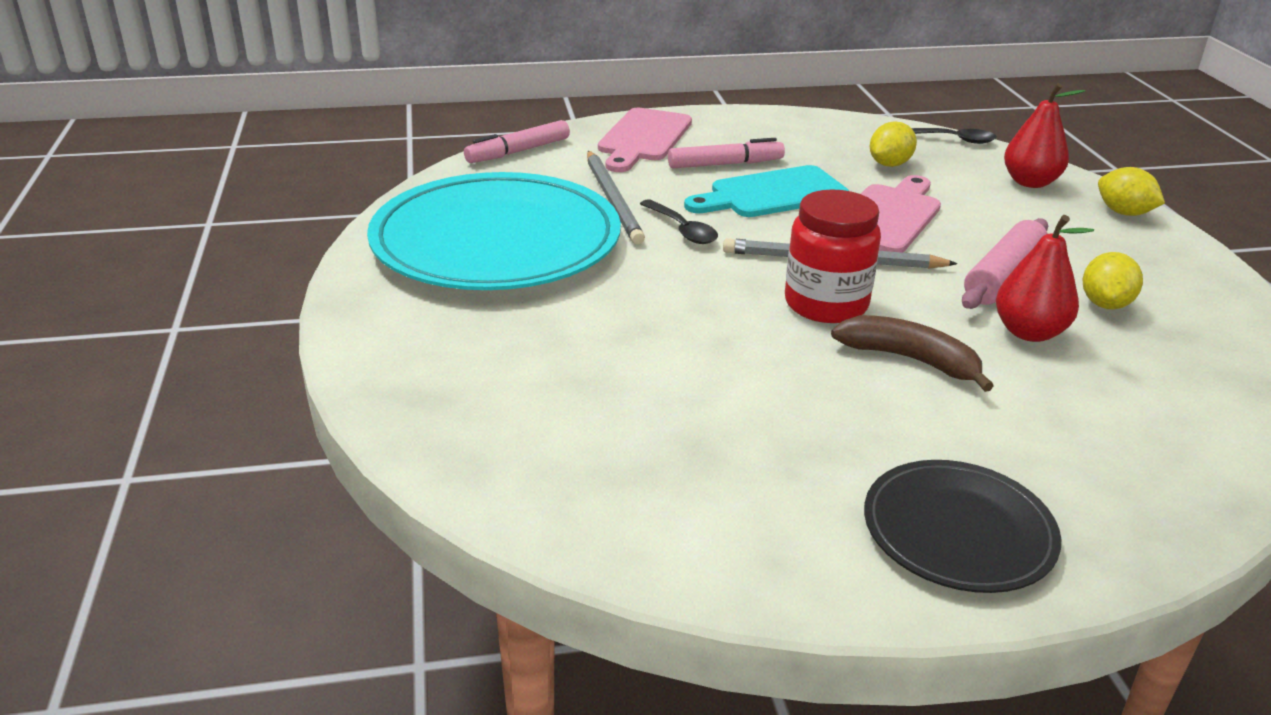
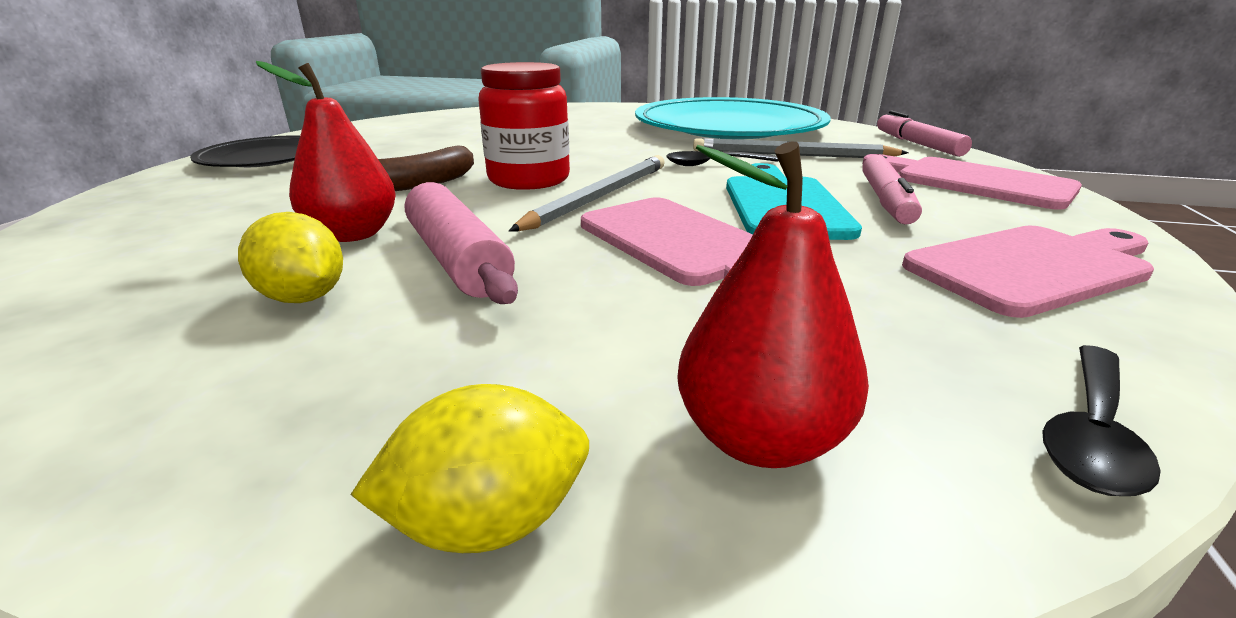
camera: 115 degrees right, 5 degrees down
yellow lemon [870,121,917,167] -> none
none -> pink cutting board [902,225,1154,318]

